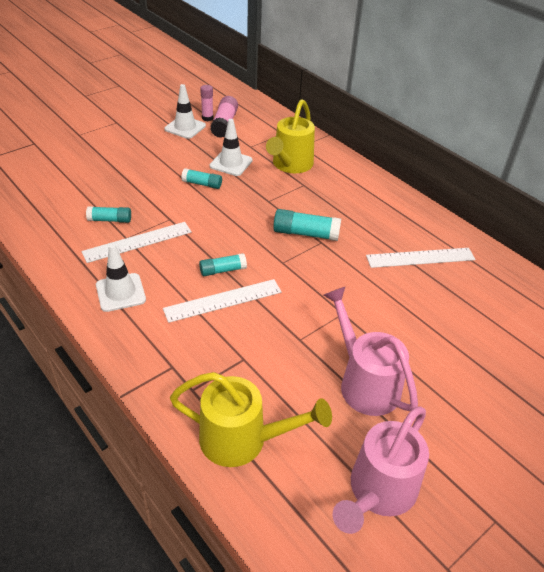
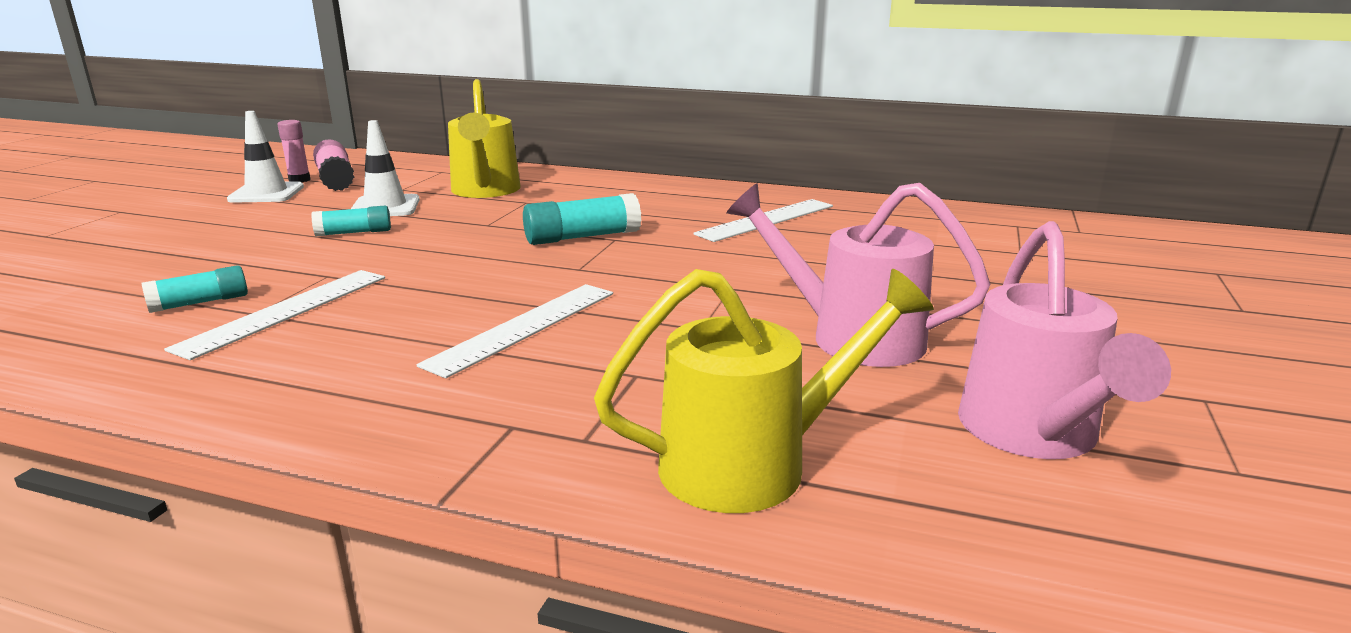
camera: 30 degrees left, 20 degrees down
white traffic cone [96,244,146,312] -> none
turquoise glue stick [199,253,247,276] -> none

